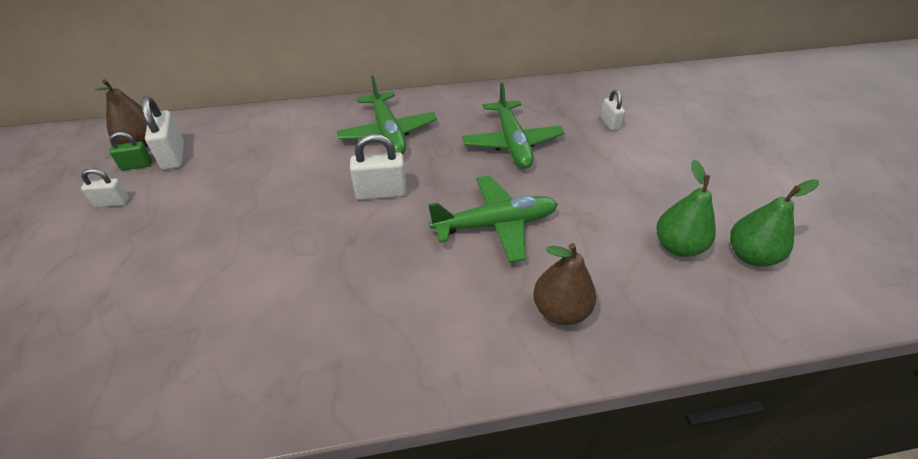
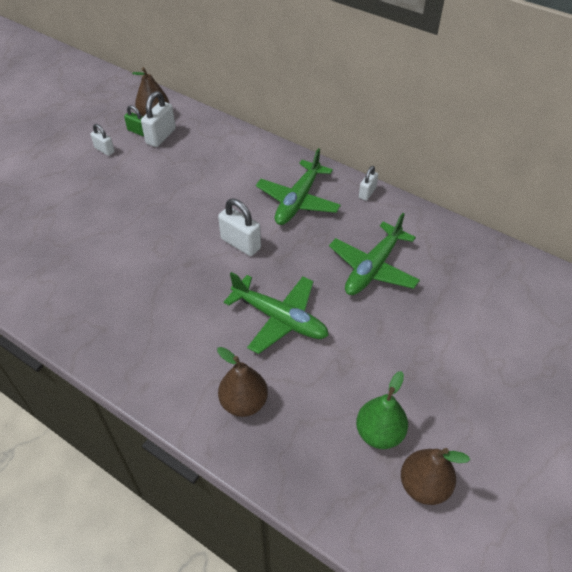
camera: 45 degrees right, 5 degrees up
white padlock [600,90,625,131] -> white padlock moved to [359,166,378,201]
green pear [730,179,819,266] -> brown pear [401,448,470,505]

